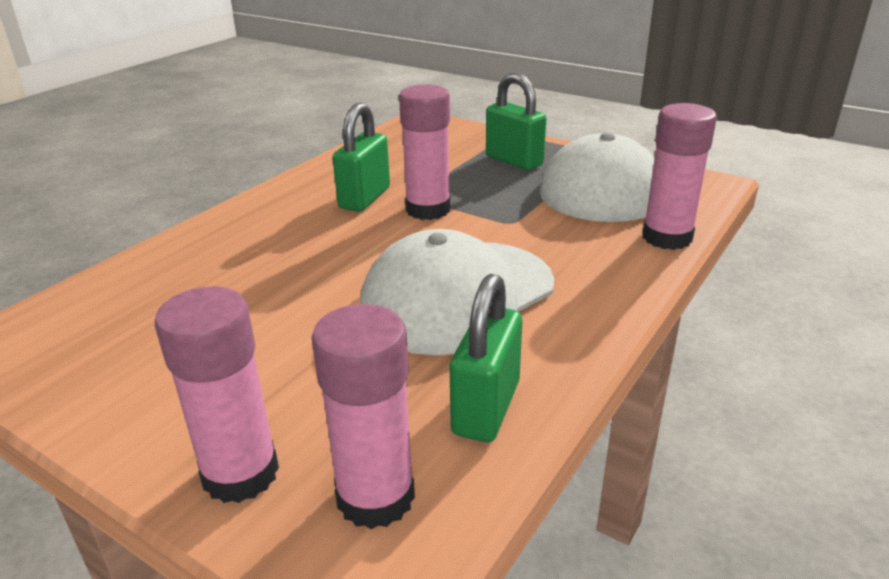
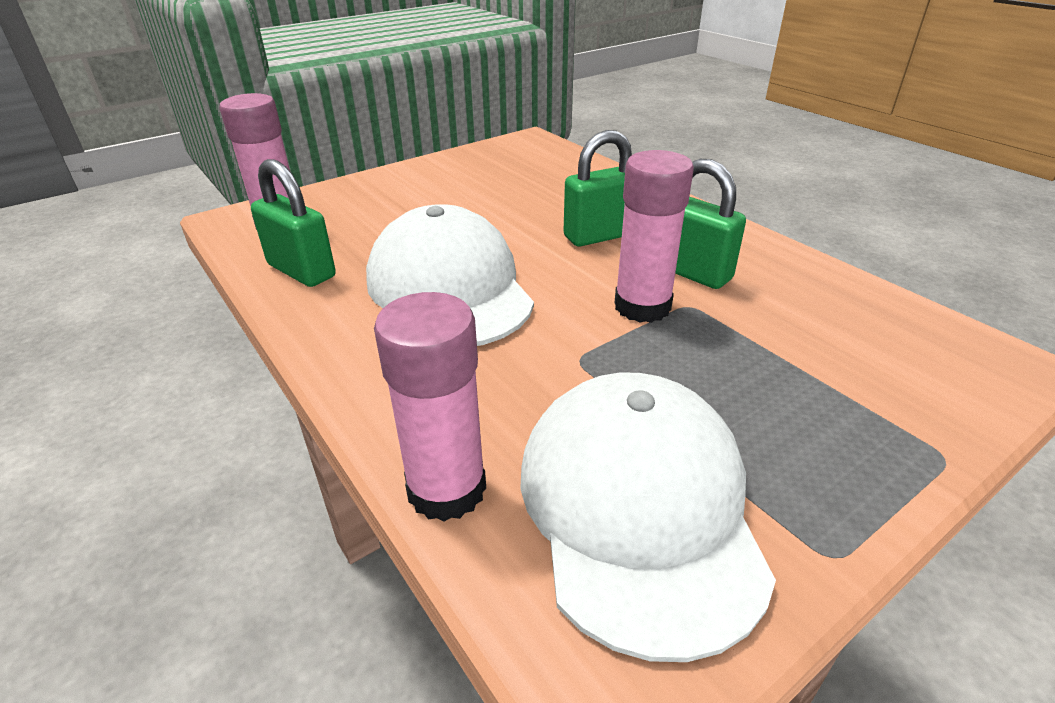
camera: 110 degrees right, 5 degrees up
pink glue stick [155,286,279,503] -> none
green padlock [486,73,546,170] -> green padlock moved to [564,130,632,247]

